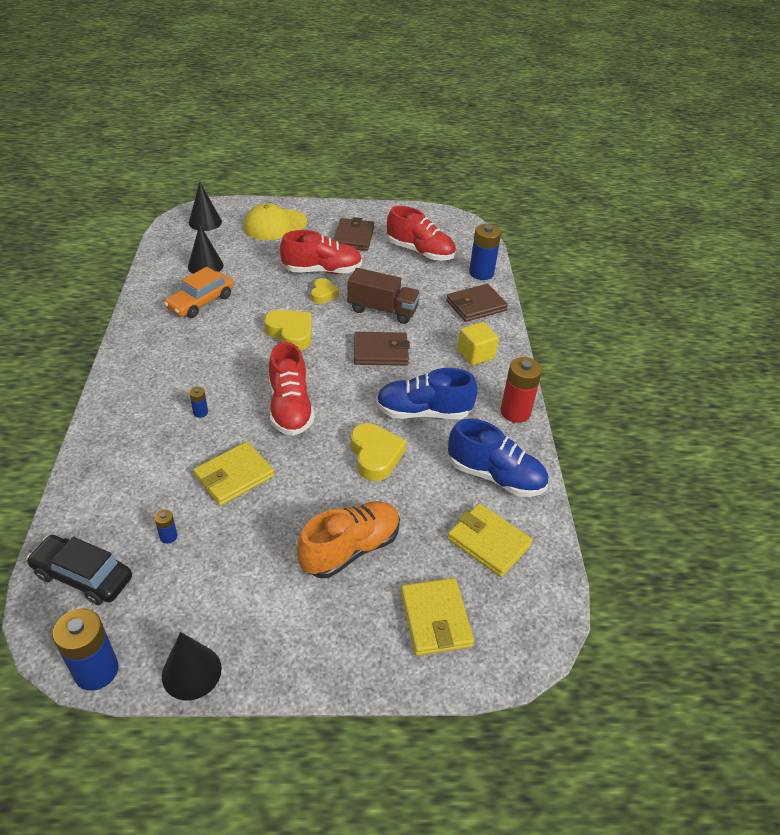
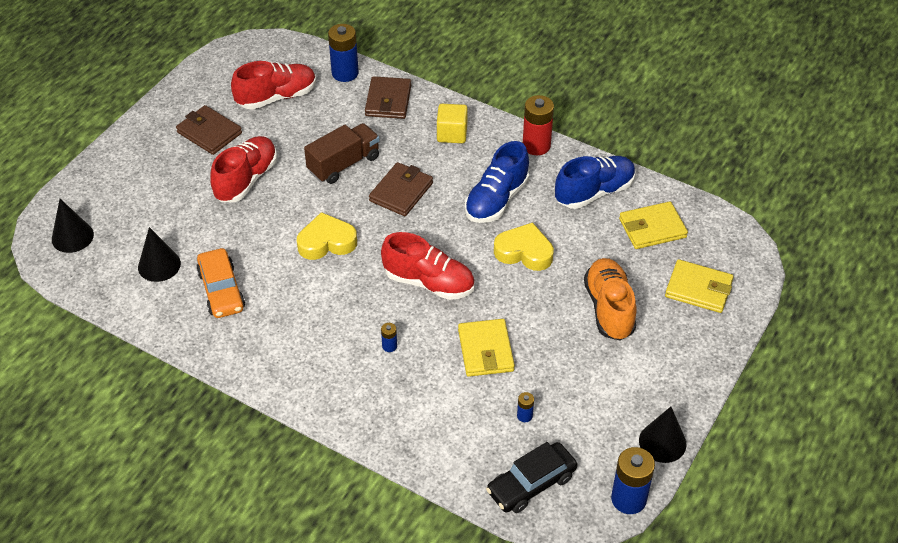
camera: 55 degrees left, 5 degrees up
yellow cap [244,203,307,240] -> none
yellow heart [311,278,339,304] -> none

